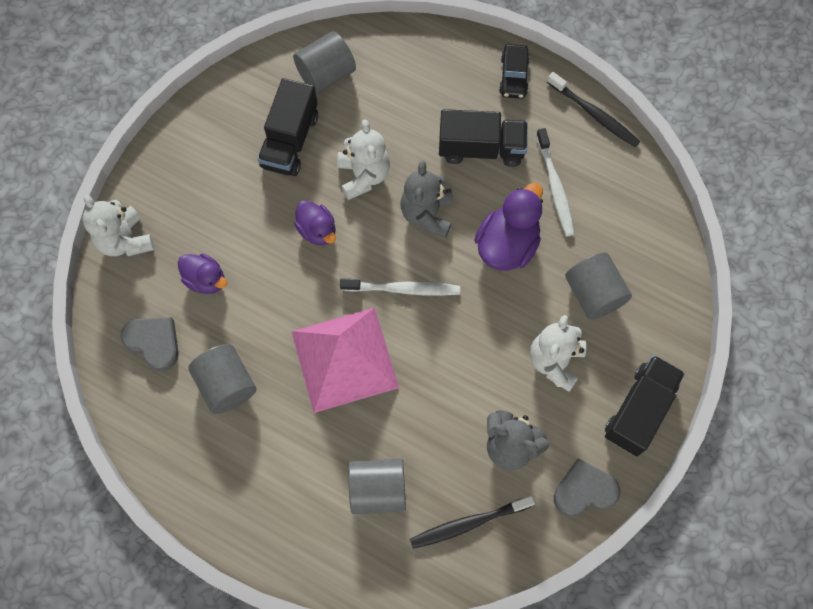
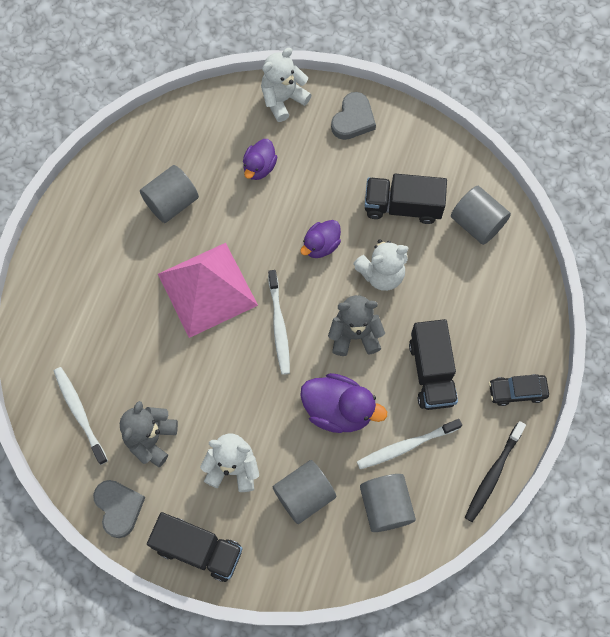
camera: 80 degrees right, 0 degrees up
grey heart [120,317,179,371] -> grey heart moved to [331,92,376,140]
grey cylinder [348,458,406,514] -> grey cylinder moved to [360,474,416,532]
black toothbrush [410,495,535,549] -> white toothbrush [54,367,108,465]

